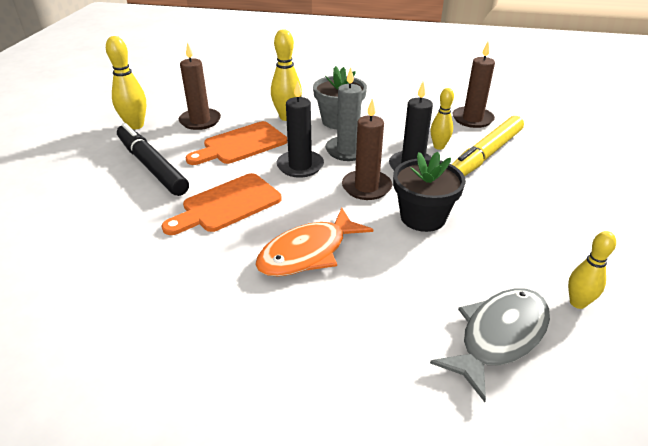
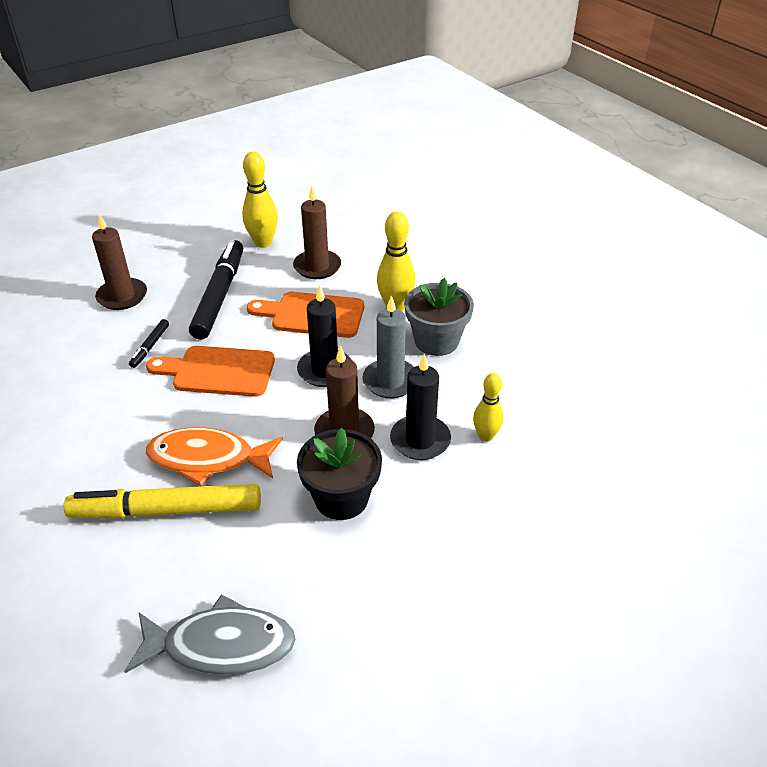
camera: 45 degrees right, 5 degrees up
yellow marker [451,116,524,176] -> yellow marker moved to [64,484,261,519]
brown candle [453,42,495,128] -> brown candle moved to [92,214,147,310]
yellow bowling pin [568,231,616,309] -> none
none -> black marker [129,319,169,368]

